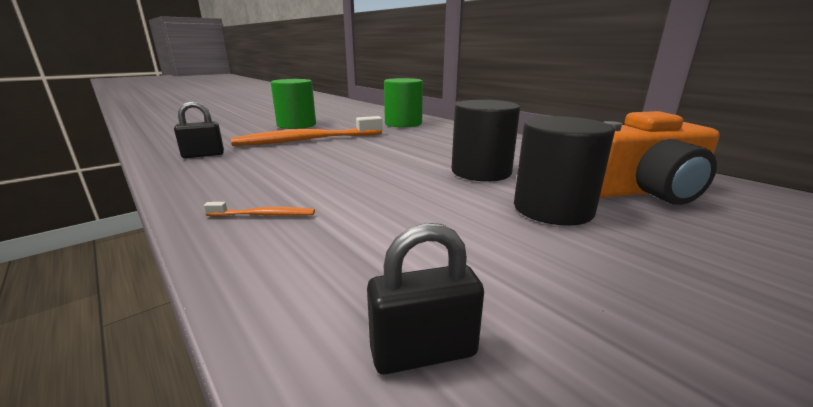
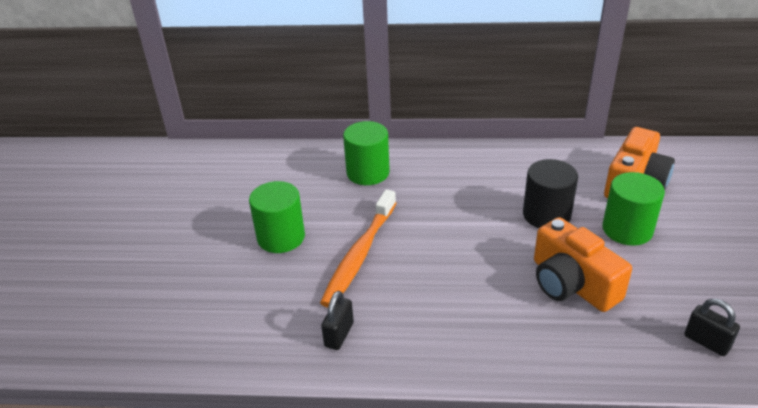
camera: 45 degrees left, 15 degrees up
orange toothbrush [204,202,315,216] -> none
black padlock [367,223,484,375] -> black padlock turned 75 degrees counterclockwise [685,299,740,356]
black cylinder [514,116,615,226] -> green cylinder [602,172,665,246]
none -> orange camera [534,217,632,312]

